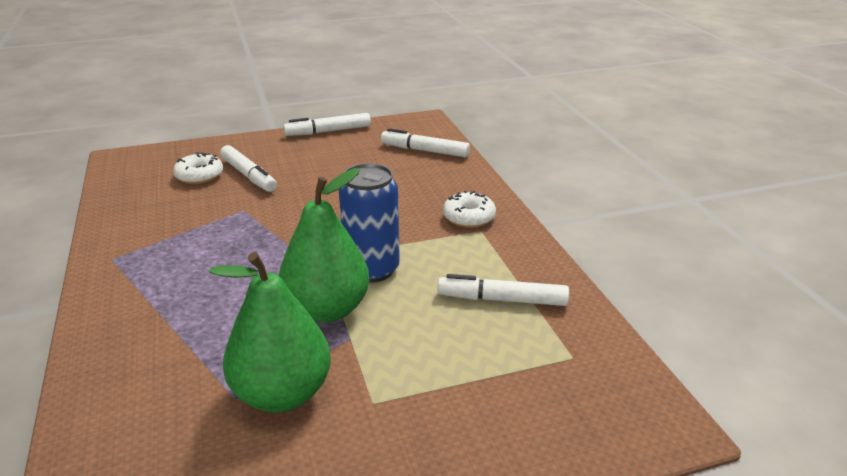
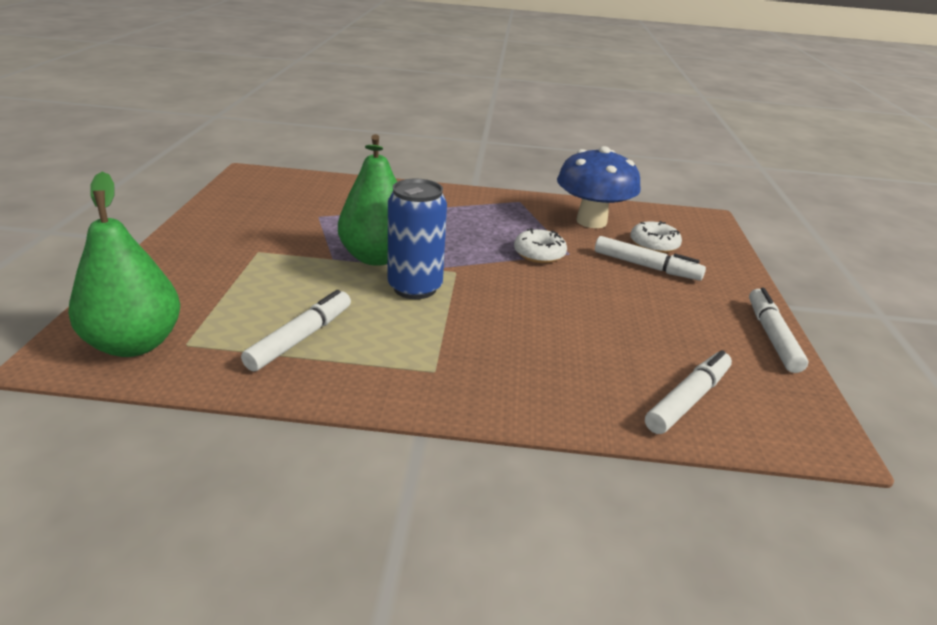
camera: 110 degrees right, 0 degrees up
green pear [209,252,331,412] -> green pear moved to [68,172,180,357]
white marker [220,145,277,192] -> white marker turned 135 degrees counterclockwise [595,236,706,281]
white donut [443,191,496,228] -> white donut moved to [514,228,567,263]
none -> blue mushroom [557,146,641,228]

